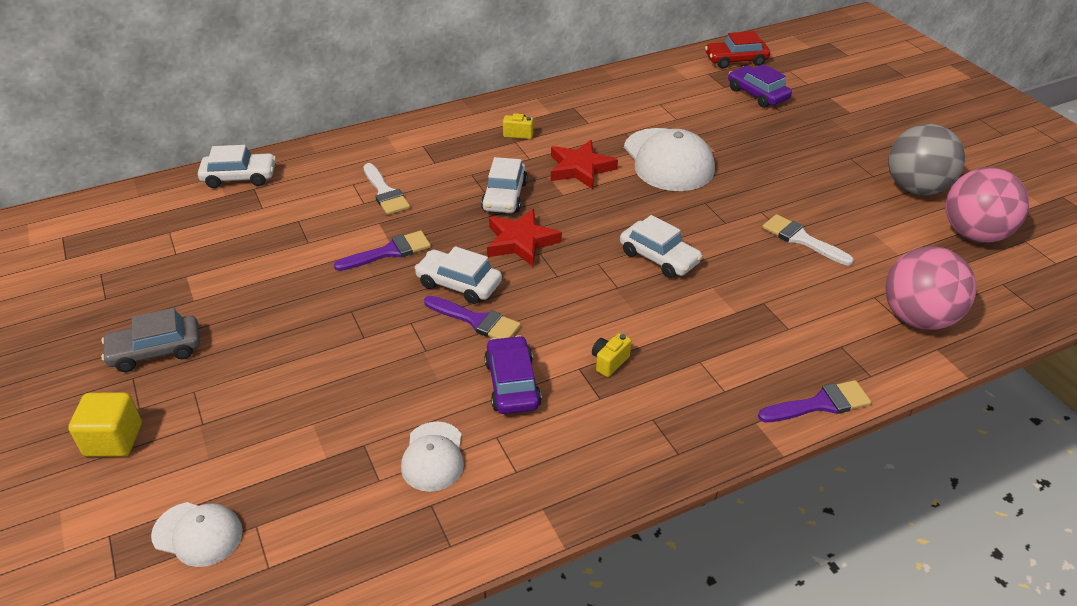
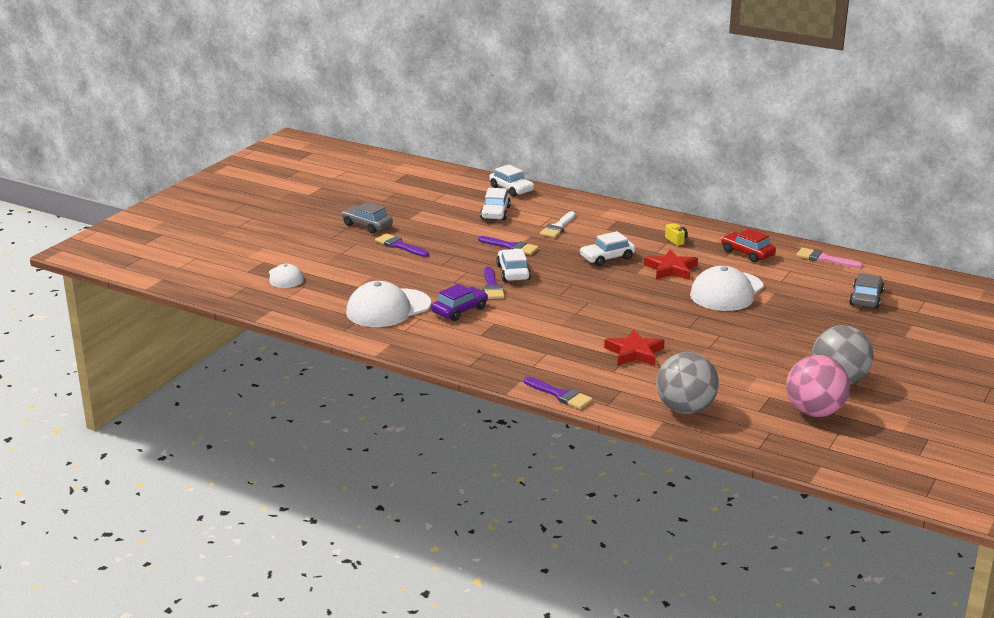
camera: 55 degrees right, 15 degrees down
yellow cube [68,393,142,457] -> none
white cap [401,422,464,492] -> white cap [346,281,431,327], size x1.81
red star [487,209,562,266] -> red star moved to [604,329,664,366]
yellow camera [592,333,631,377] -> none
white car [620,215,703,278] -> white car moved to [480,188,511,220]
red car [705,31,770,69] -> red car moved to [721,229,776,262]
purple car [728,64,792,108] -> grey car [849,273,884,309]
white brush [762,214,854,266] -> none
pink ball [885,246,976,330] -> grey ball [656,352,719,414]
none -> purple brush [375,233,429,257]
none -> pink brush [796,248,863,268]

